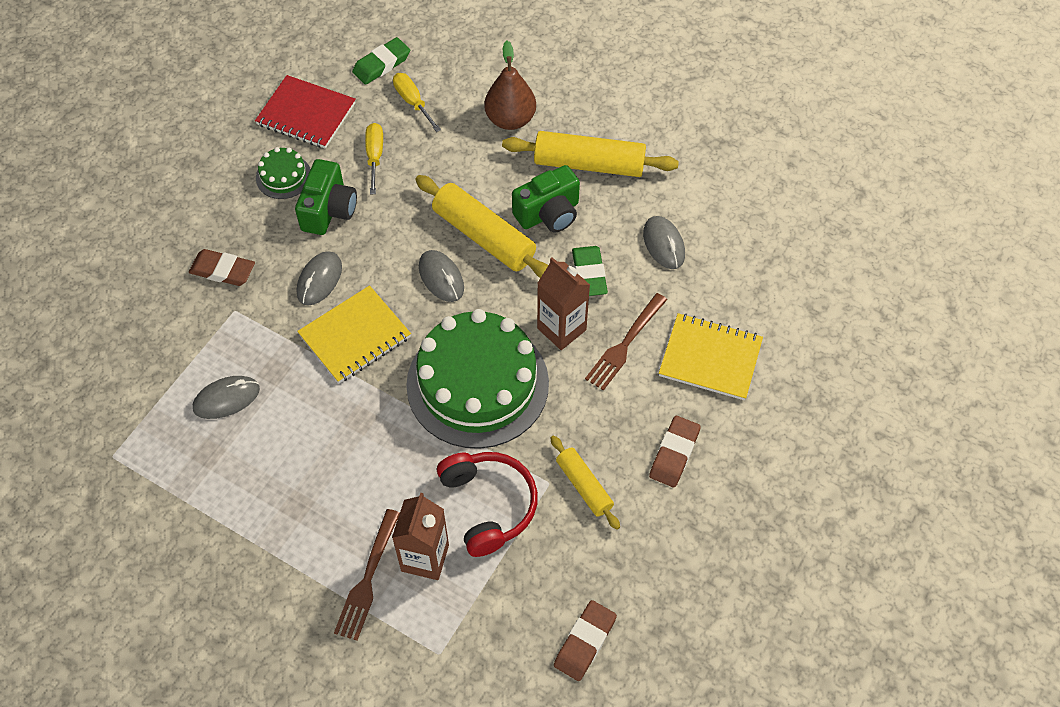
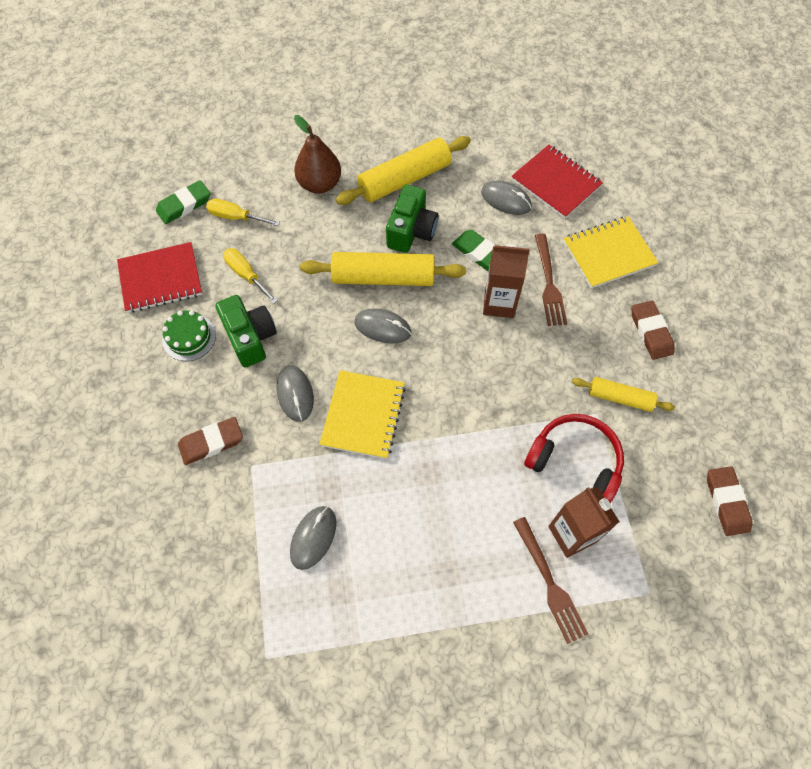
camera: 40 degrees left, 5 degrees up
green eraser [352,37,410,85] -> green eraser turned 45 degrees clockwise [156,180,211,224]
green cake [406,309,549,449] -> none
none -> red notebook [511,145,603,219]

